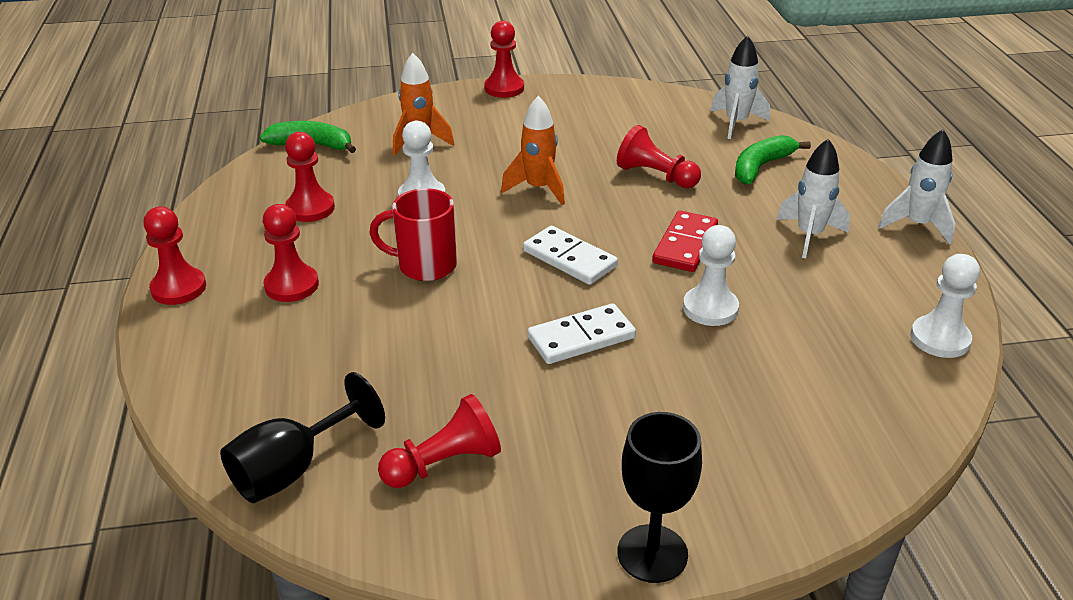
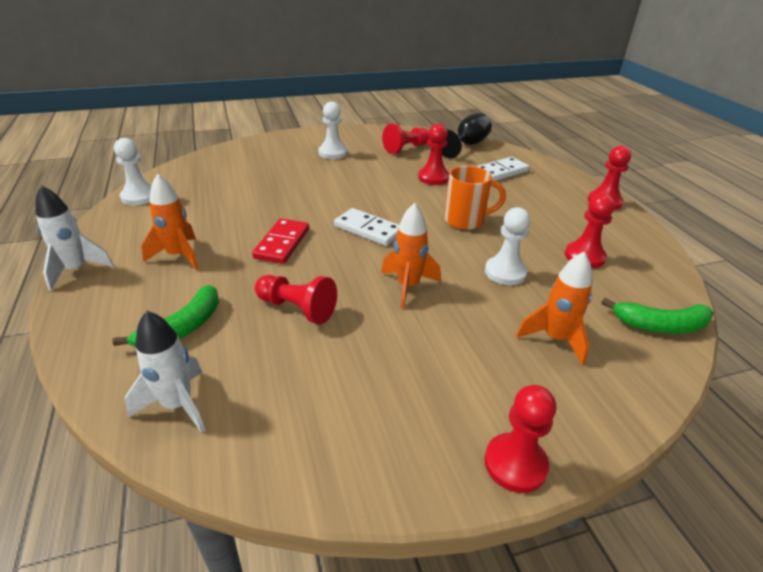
camera: 170 degrees right, 0 degrees up
red pawn [263,204,319,302] -> red pawn moved to [418,124,449,185]
red mug [369,188,457,281] -> orange mug [444,166,506,230]
white domino [527,303,636,364] -> white domino moved to [476,157,529,181]
black goblet [618,412,702,583] -> none
white pawn [683,225,739,326] -> white pawn moved to [318,102,347,159]
white rocket [777,139,850,258] -> orange rocket [141,174,199,270]

